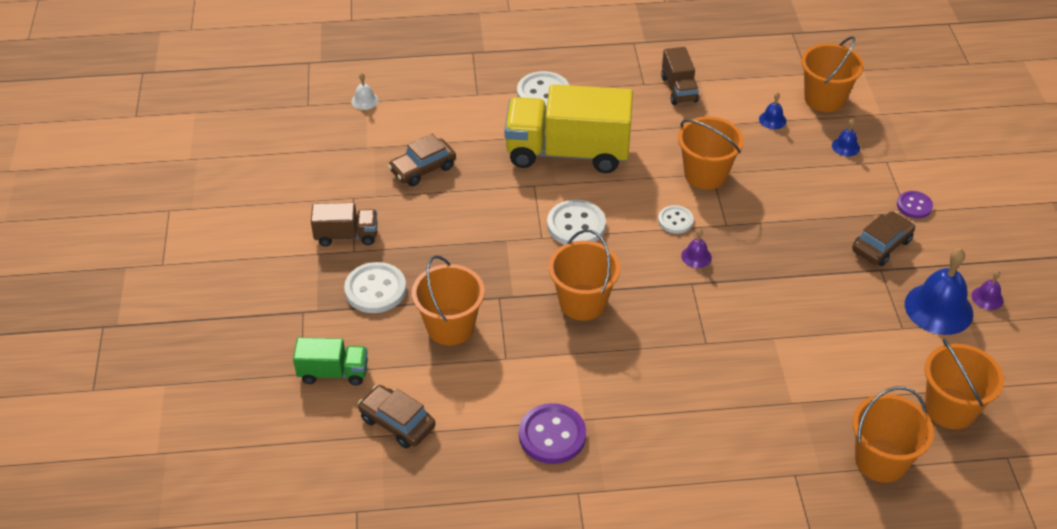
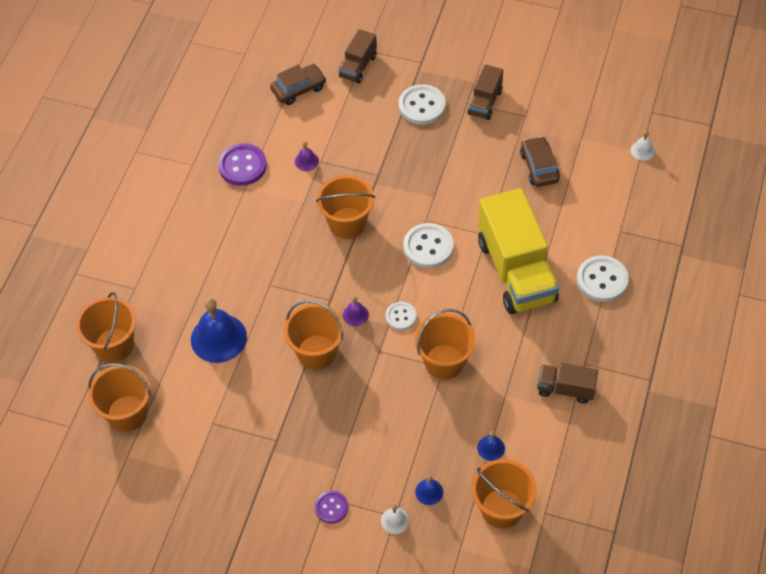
camera: 115 degrees right, 10 degrees up
green truck [293,338,368,385] -> brown truck [339,29,377,84]
orange bucket [412,255,485,345] -> orange bucket moved to [284,300,344,370]
yellow truck [504,84,633,173] -> yellow truck turned 135 degrees clockwise [478,188,559,314]
brown car [852,211,915,266] -> none
blue bell [905,248,973,335] -> blue bell moved to [191,298,247,363]
purple bell [972,271,1004,310] -> purple bell moved to [295,141,319,171]
none -> white bell [381,504,409,534]

